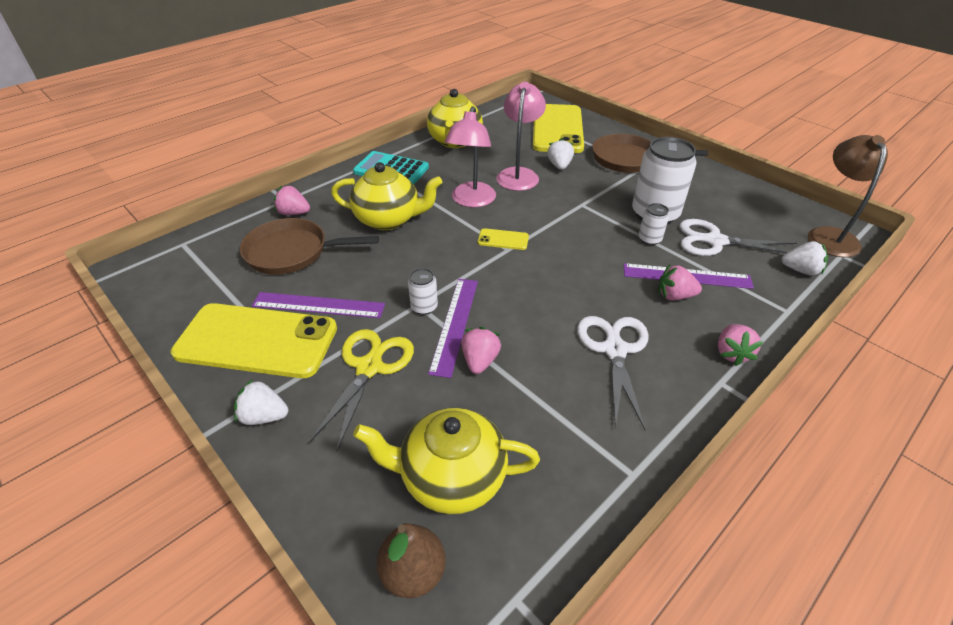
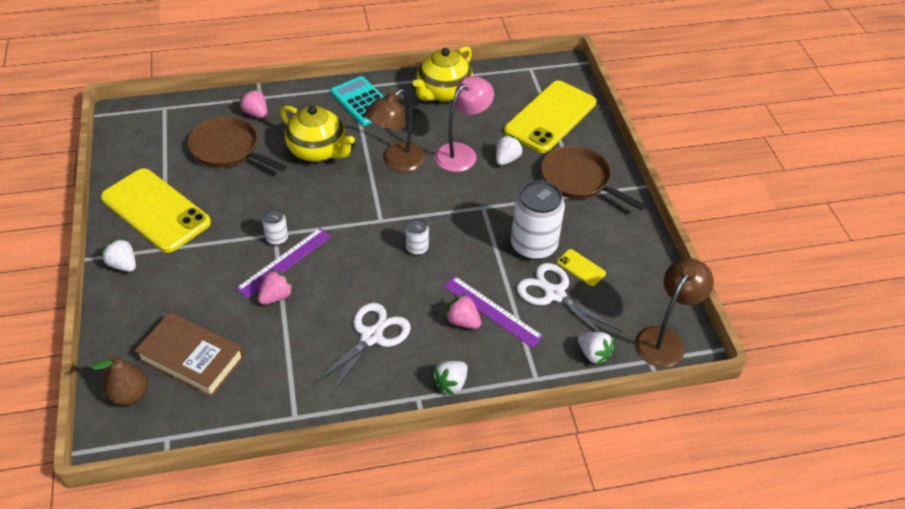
camera: 30 degrees right, 5 degrees up
purple ruler [252,292,385,318] -> none
yellow scissors [308,329,414,453] -> none
yellow teapot [353,408,540,514] -> brown book [135,312,244,397]
pink lamp [445,106,496,207] -> brown lamp [365,89,425,172]
yellow phone [478,228,529,250] -> yellow phone moved to [557,249,606,286]
white can [639,203,669,245] -> white can moved to [406,218,429,255]
pink strawberry [718,324,763,366] -> white strawberry [432,361,468,395]

